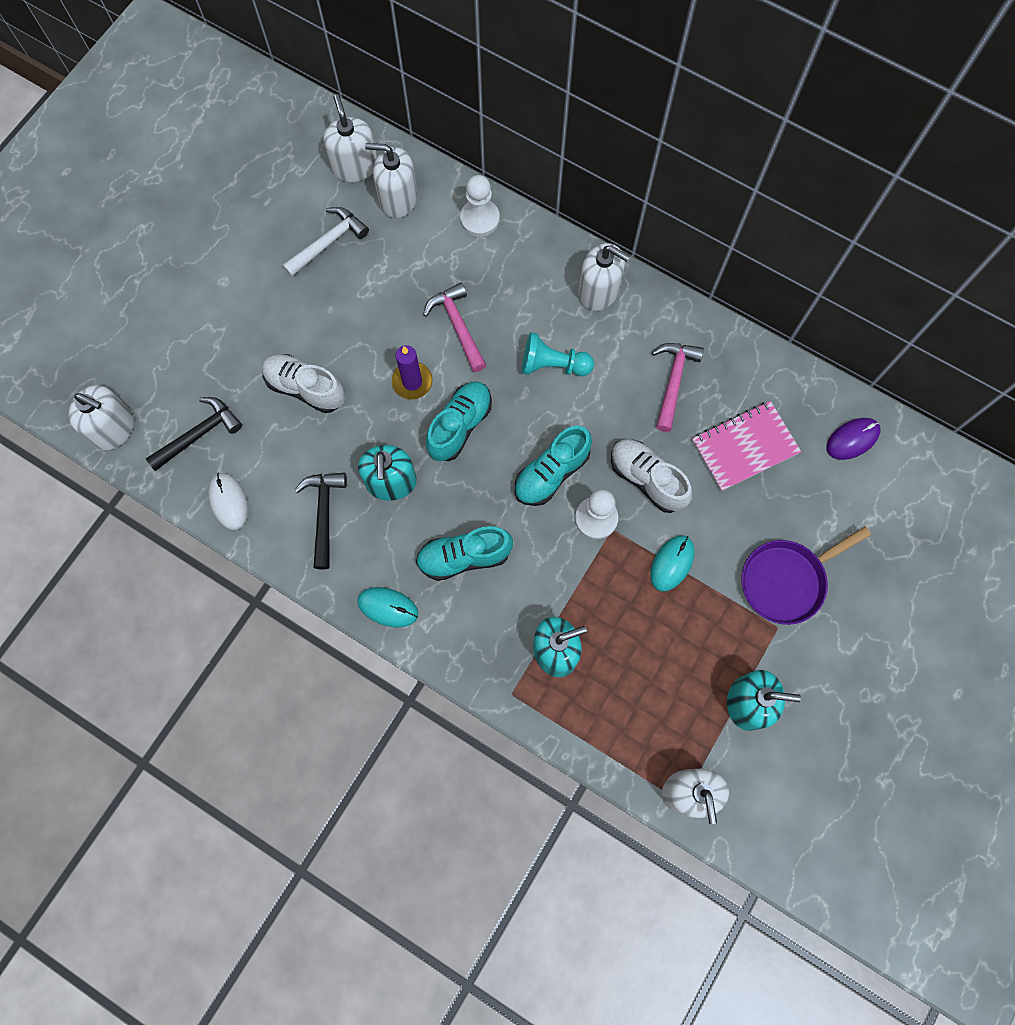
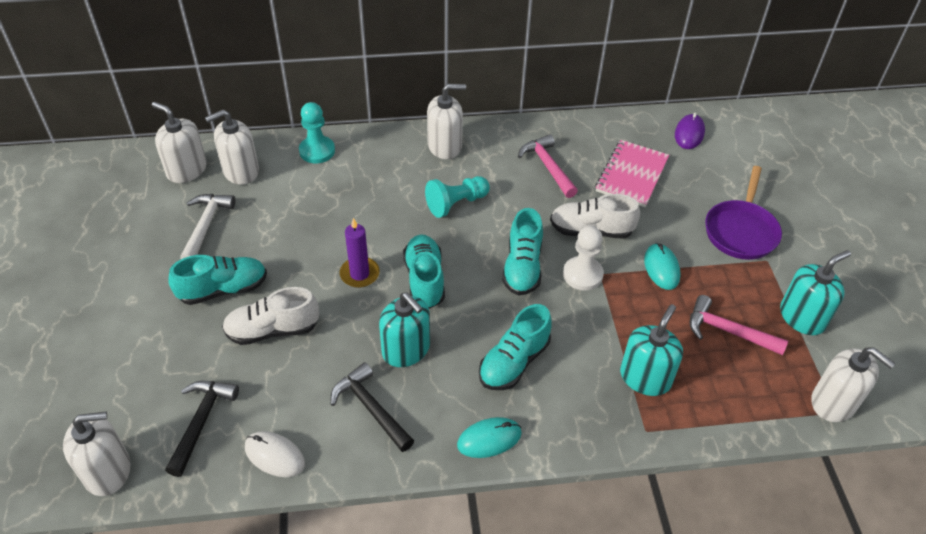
camera: 40 degrees left, 25 degrees down
pink hammer [423,283,486,372] -> pink hammer moved to [690,295,788,355]
white pawn [460,175,499,237] -> turquoise pawn [299,102,335,163]
none -> turquoise shoe [168,255,267,305]

